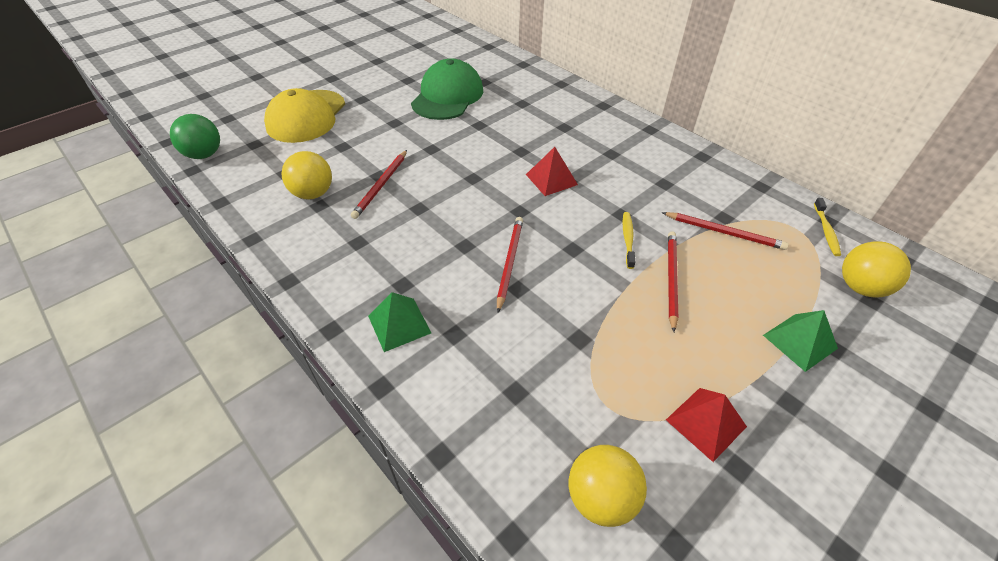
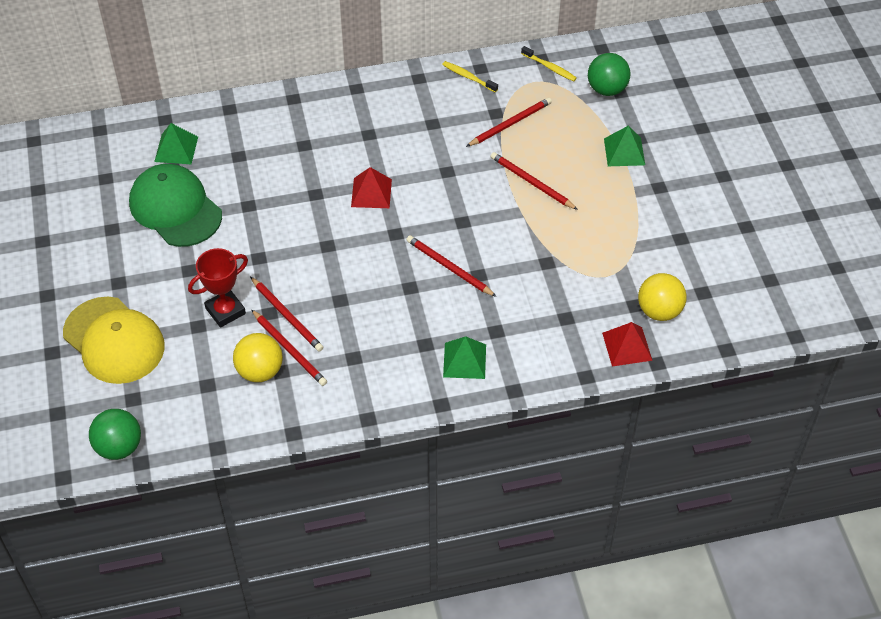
camera: 60 degrees left, 5 degrees up
yellow toothbrush [623,212,635,269] -> yellow toothbrush moved to [442,61,498,92]
red pyramid [666,388,747,462] -> red pyramid moved to [602,322,653,367]
yellow ball [842,241,911,298] -> green ball [588,53,631,96]
none -> green pyramid [154,123,198,164]
none -> red trophy [188,248,248,328]
none -> red pencil [251,309,327,386]

